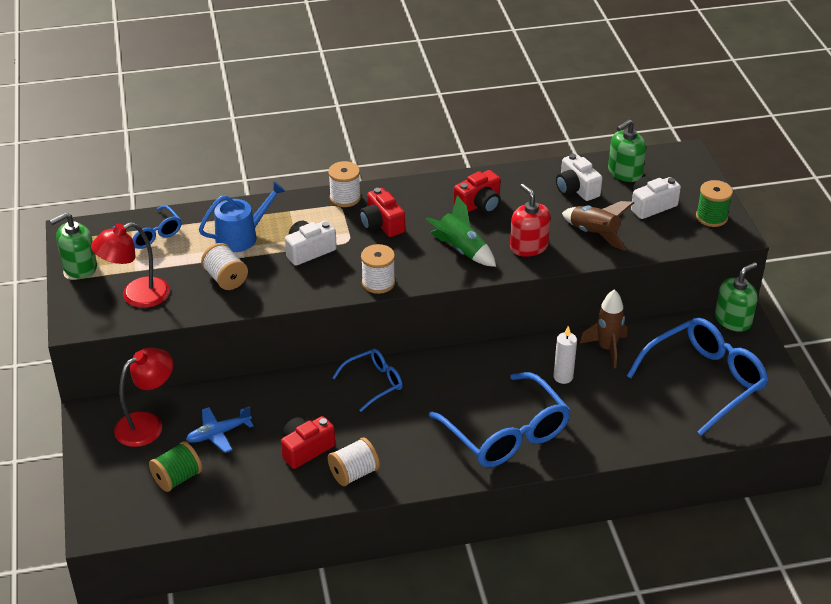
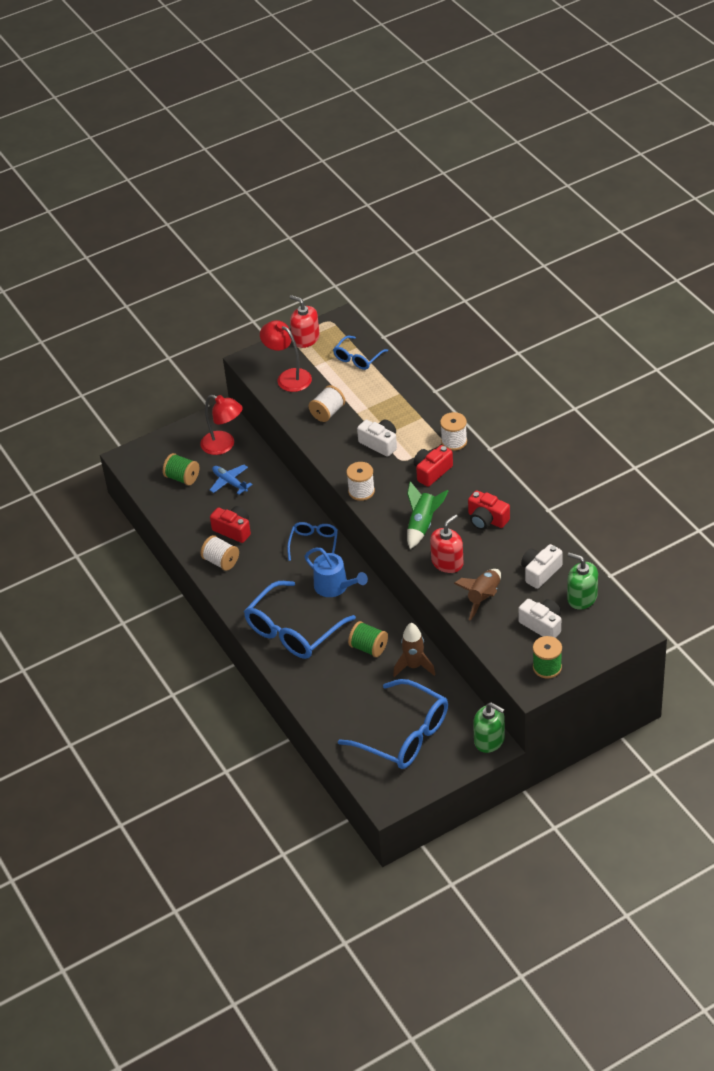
camera: 75 degrees right, 5 degrees up
green soap dispenser [50,212,97,279] -> red soap dispenser [290,295,320,348]
blue watering can [199,181,285,252] -> blue watering can moved to [304,548,368,597]
blue glasses [332,349,403,412] -> blue glasses turned 120 degrees counterclockwise [287,522,338,561]
white candle [553,326,577,384] -> green spool [348,621,388,657]

